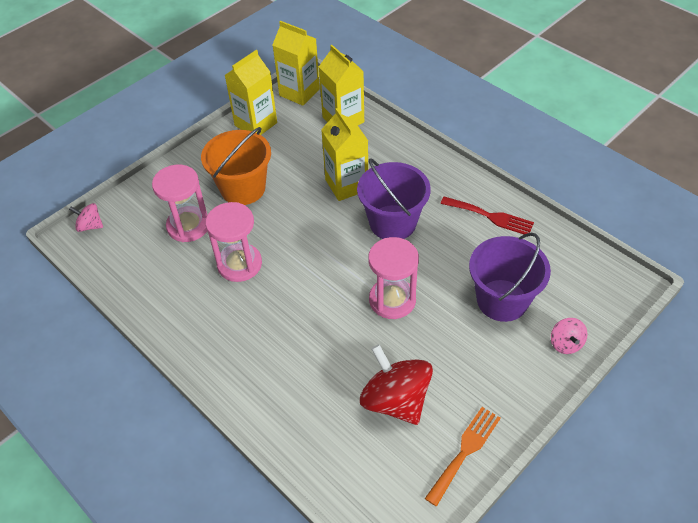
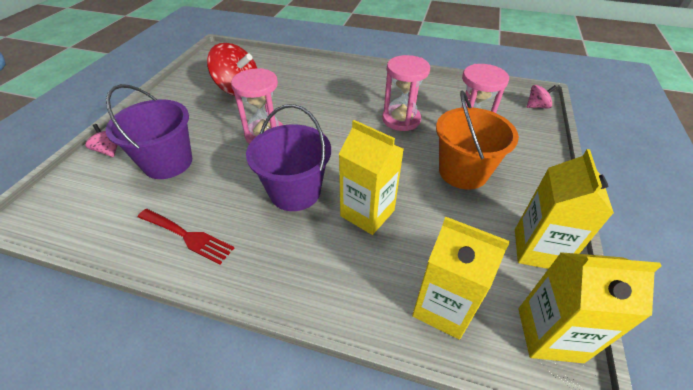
camera: 150 degrees right, 5 degrees down
orange fork [425,407,501,507] -> none
red fork [440,197,534,234] -> red fork turned 150 degrees counterclockwise [138,209,234,265]

